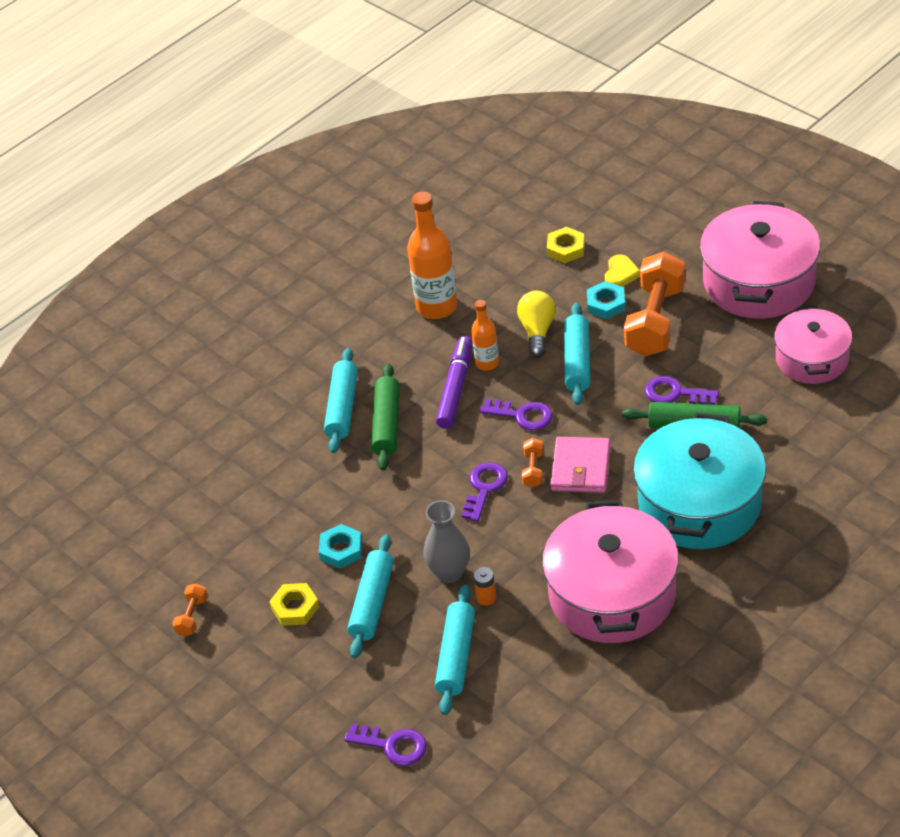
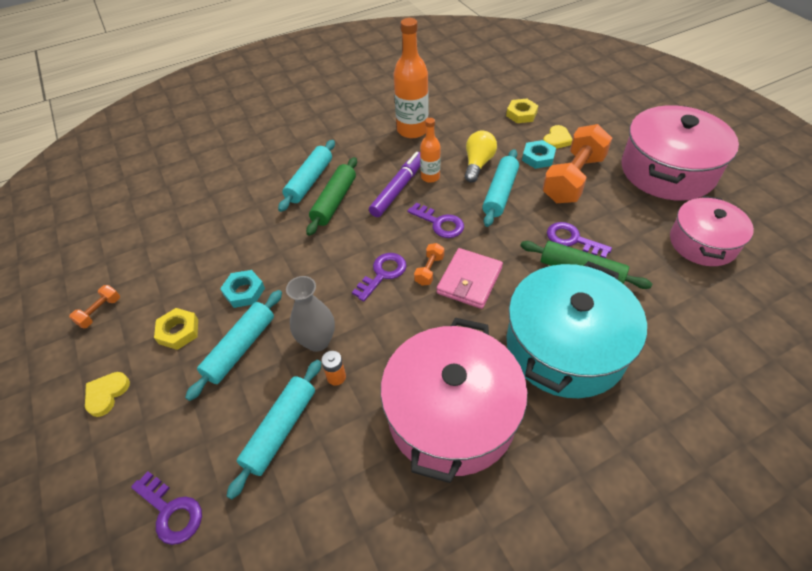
camera: 15 degrees right, 5 degrees up
none -> yellow heart [85,372,130,417]

